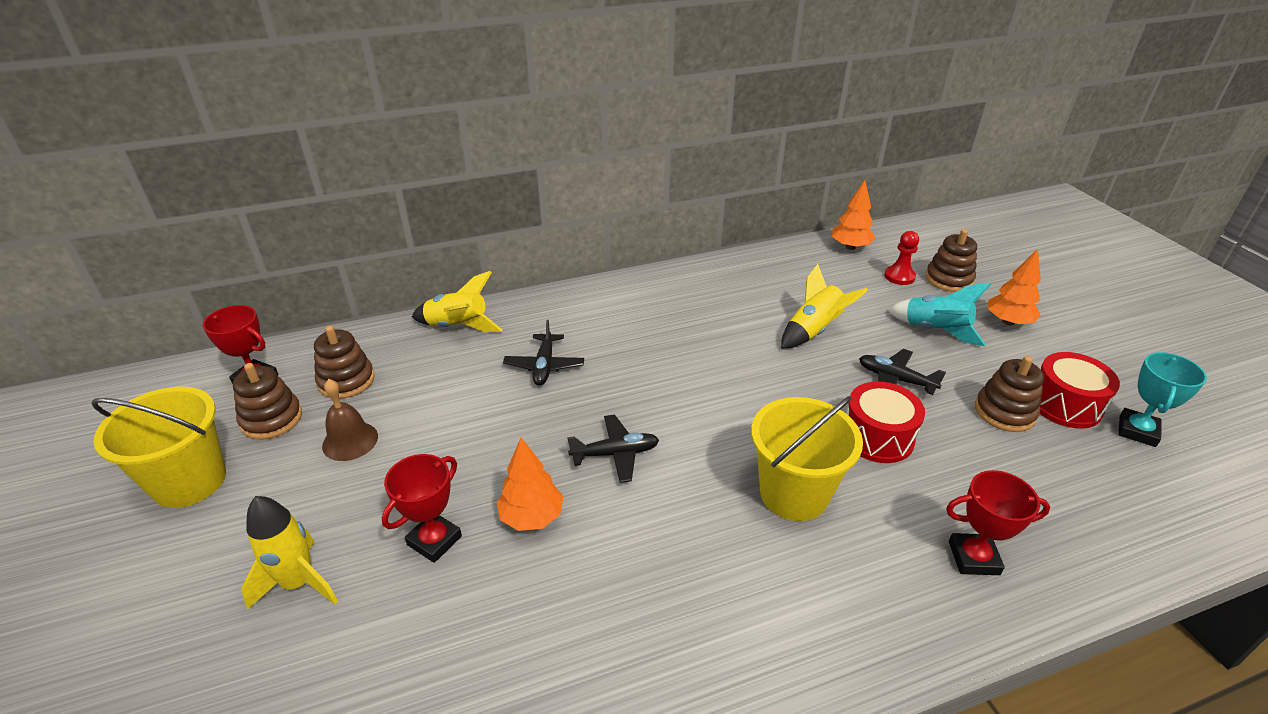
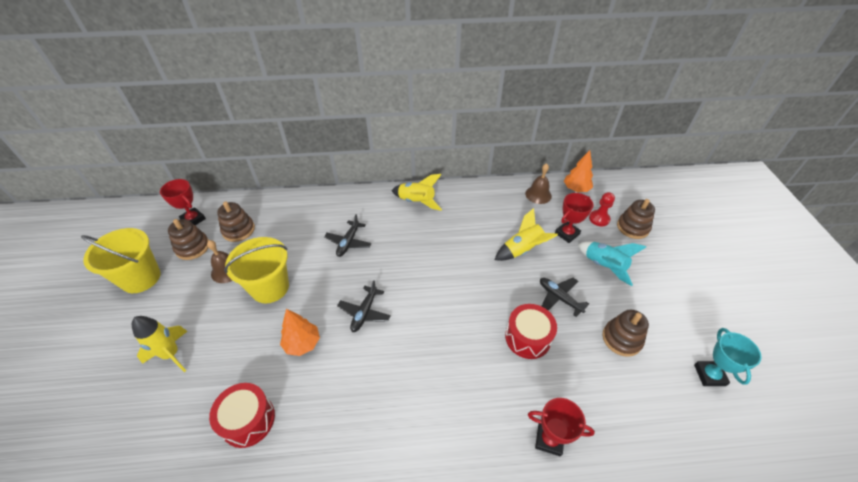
camera: 15 degrees right, 10 degrees up
red trophy [382,454,462,563] -> red trophy moved to [555,193,594,243]
yellow rocket [412,271,502,332] -> yellow rocket moved to [392,174,442,211]
black plane [567,415,659,483] -> black plane turned 105 degrees clockwise [337,280,391,332]
yellow bucket [751,396,863,521] -> yellow bucket moved to [224,237,289,303]
orange tree [988,249,1041,325] -> none
red drum [1040,352,1120,429] -> red drum moved to [209,383,275,448]
turquoise trophy [1118,352,1207,447] -> turquoise trophy turned 45 degrees counterclockwise [694,328,762,386]
none -> brown bell [525,163,552,204]

